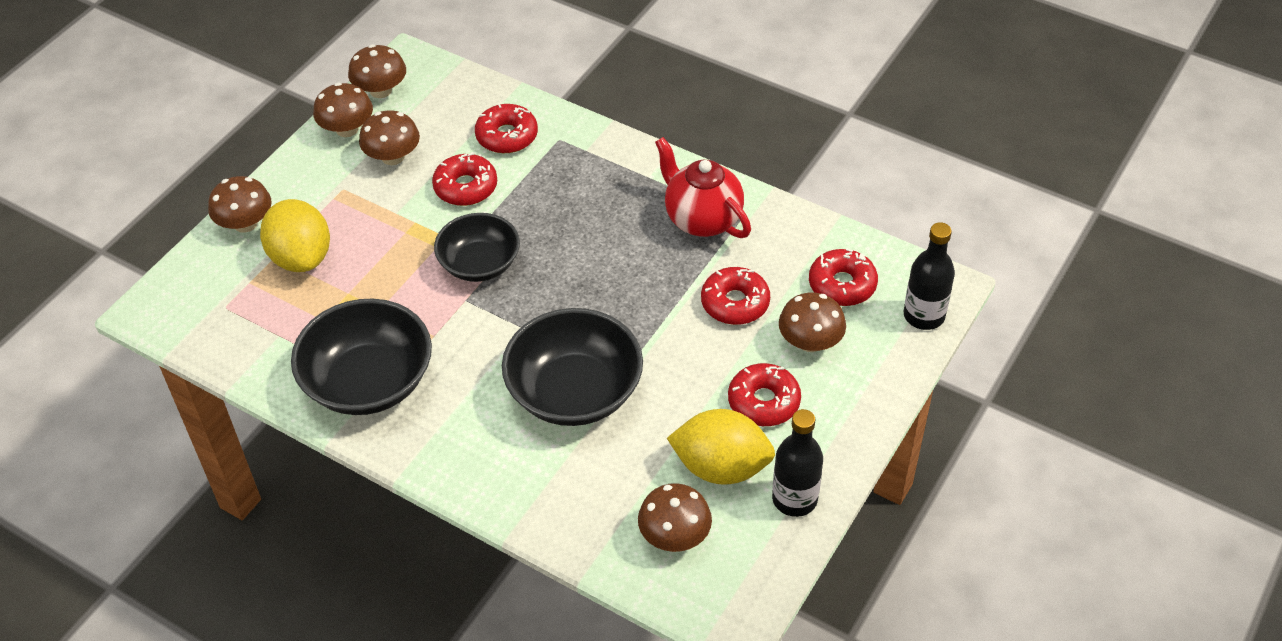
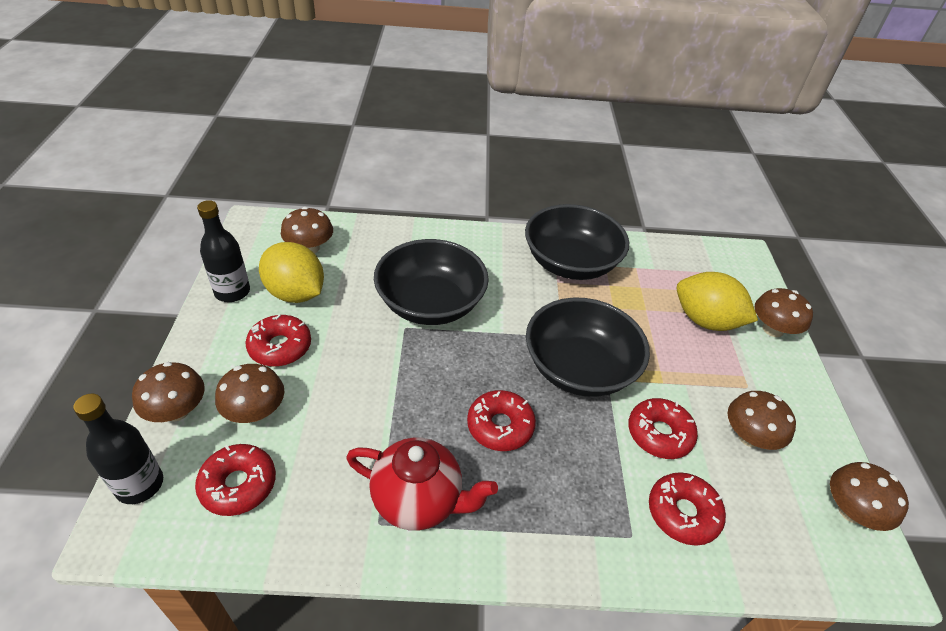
camera: 145 degrees right, 5 degrees down
brown mushroom [313,83,373,137] -> brown mushroom moved to [132,362,205,422]
black bowl [434,213,520,282] -> black bowl [526,298,650,397], size x1.52
yellow lemon [667,409,775,485] -> yellow lemon turned 60 degrees clockwise [259,242,324,303]
red donut [701,267,770,325] -> red donut moved to [467,390,536,451]

